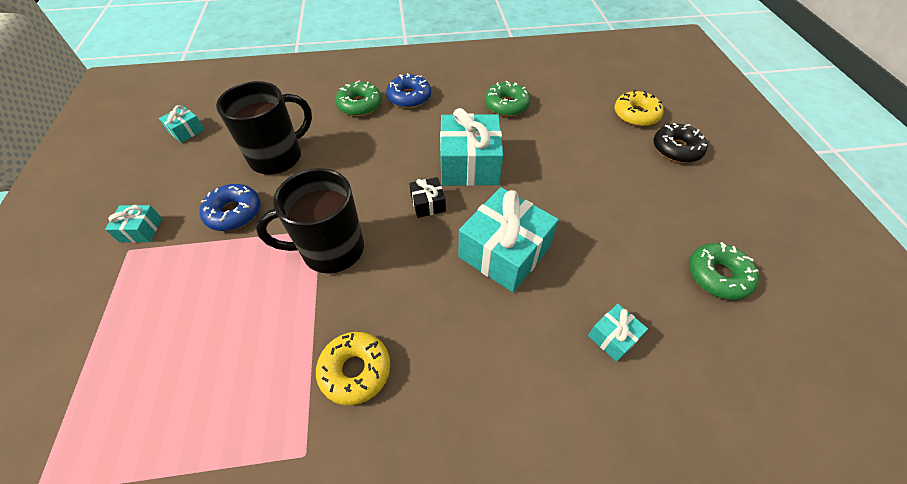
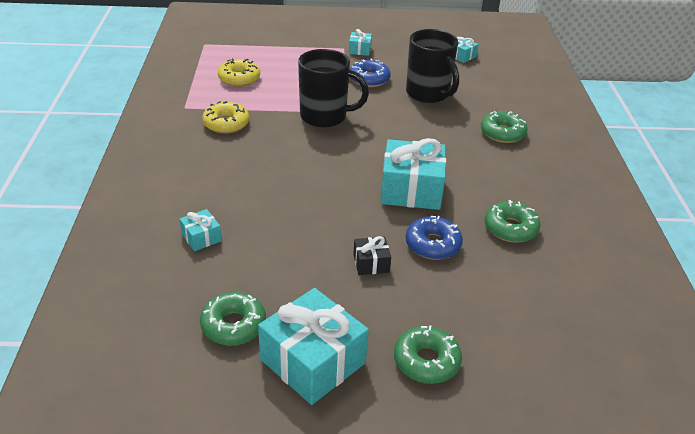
camera: 95 degrees right, 15 degrees down
black mug [256,168,364,274] -> black mug turned 105 degrees clockwise [298,49,369,127]
blue donut [386,73,431,108] -> blue donut moved to [405,216,463,260]
black gift [409,177,446,218] -> black gift moved to [353,236,391,275]
turquoise gift [458,187,559,292] -> turquoise gift moved to [258,288,369,405]
yellow donut [614,90,664,126] -> yellow donut moved to [218,58,260,87]
black donut [653,123,708,163] -> green donut [394,325,462,384]

